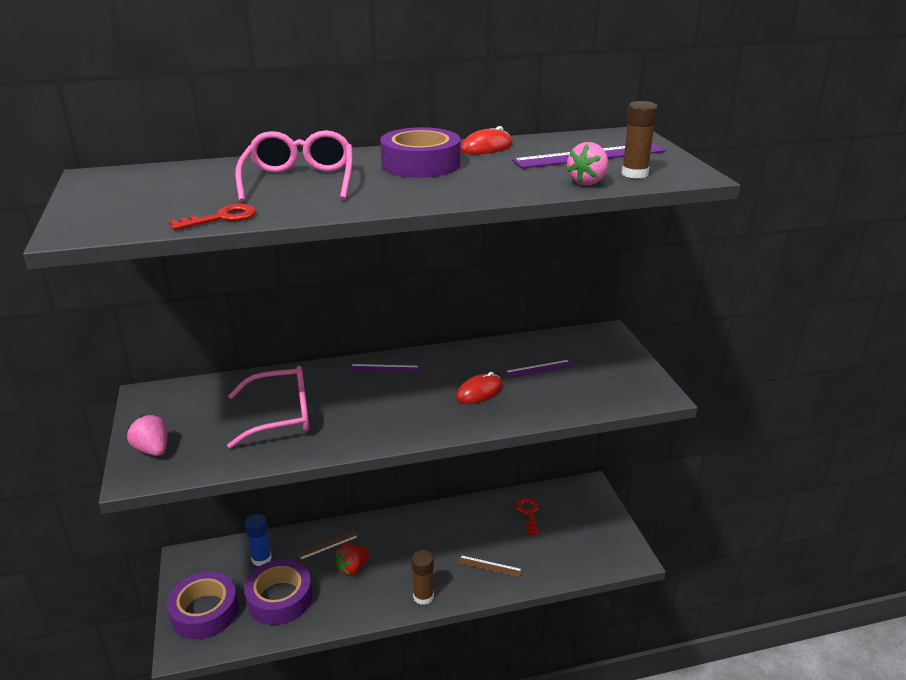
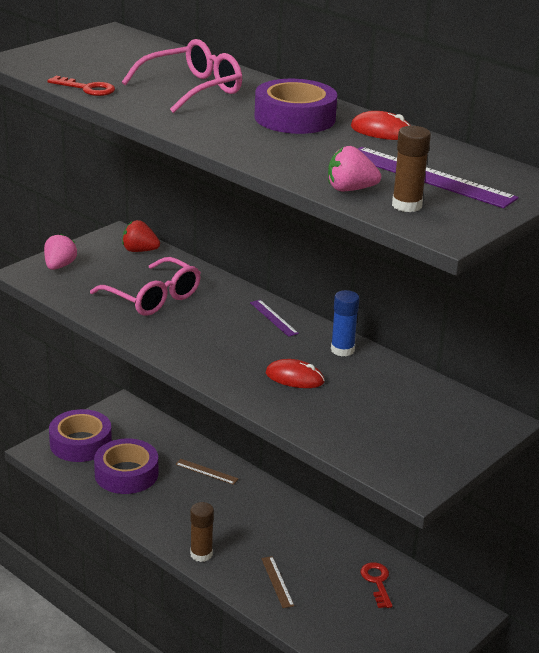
camera: 55 degrees right, 0 degrees up
blue glue stick [245,514,272,566] -> blue glue stick moved to [331,290,360,357]
red strawberry [334,544,369,576] -> red strawberry moved to [122,220,160,252]
purple ruler [505,360,574,378] -> none
red key [516,498,540,535] -> red key turned 60 degrees counterclockwise [360,562,393,608]

